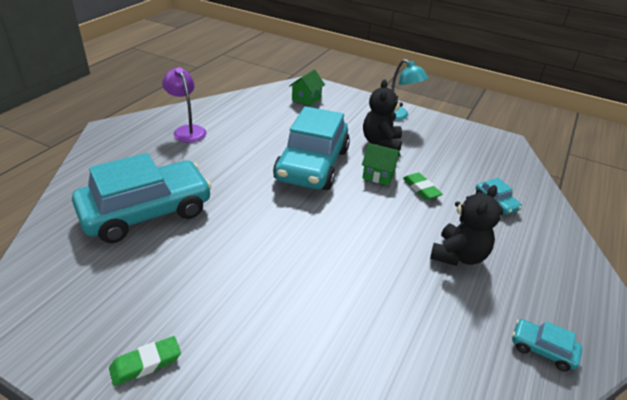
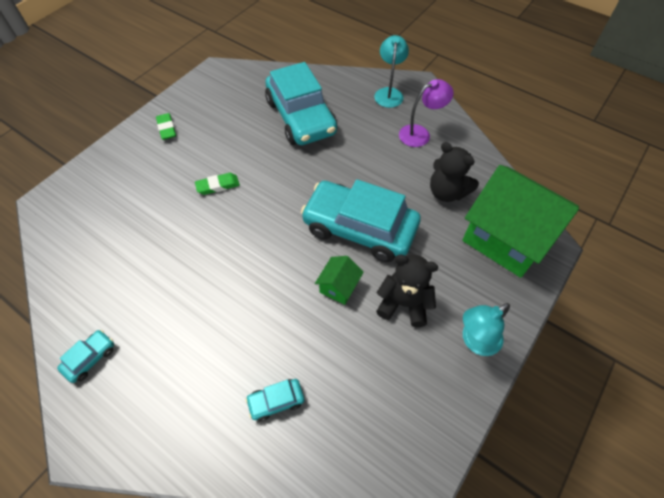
camera: 100 degrees right, 20 degrees up
green house [289,69,325,106] -> green house [462,165,579,278], size x2.36
green eraser [403,173,442,200] -> green eraser moved to [195,173,240,195]
black teddy bear [430,185,501,266] -> black teddy bear moved to [430,142,479,202]
none -> turquoise lamp [374,35,409,108]

